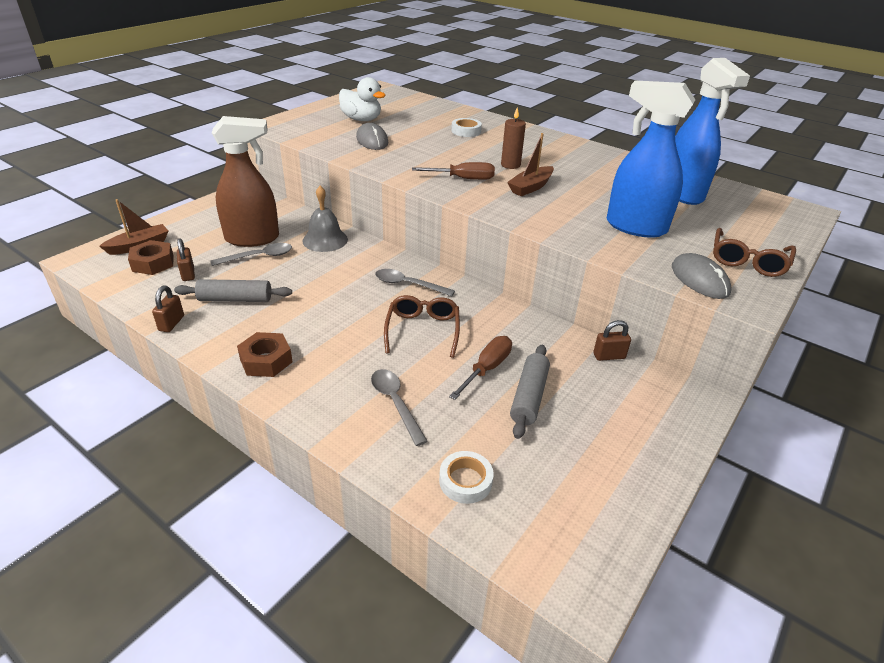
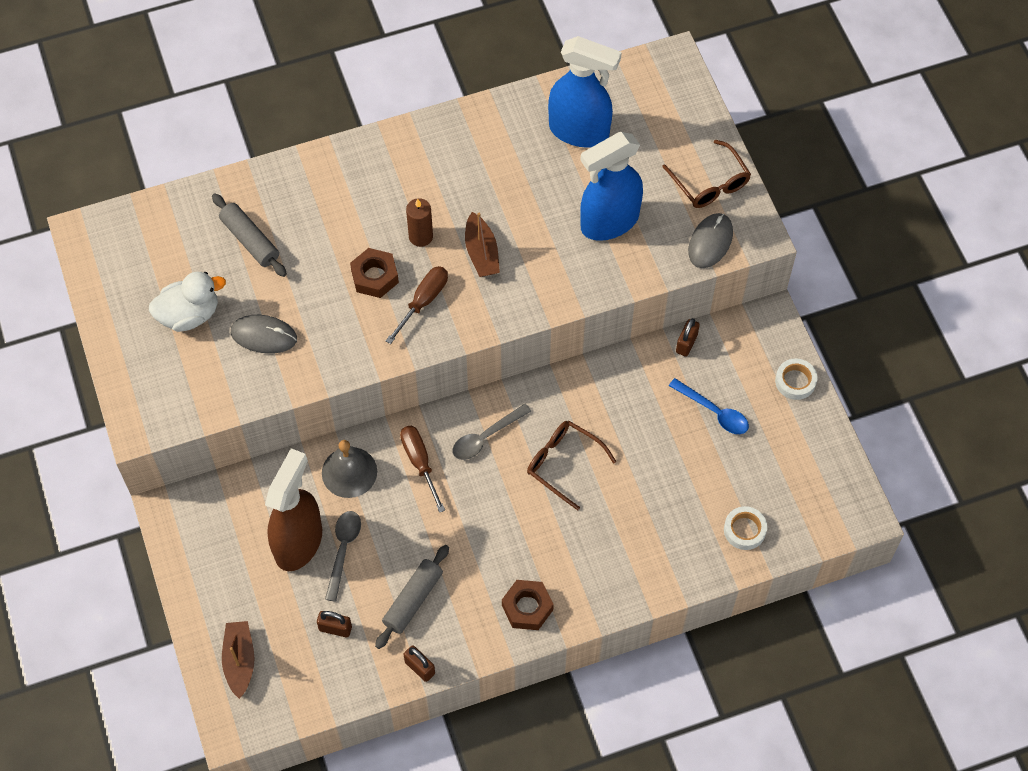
camera: 55 degrees left, 25 degrees up
brown nut [128,240,174,275] -> brown nut moved to [350,248,399,298]
grey spoon [371,369,428,446] -> none
brown screwdriver [449,336,512,400] -> brown screwdriver moved to [400,426,445,513]
white tape [451,118,482,137] -> white tape moved to [775,358,817,400]
grey rolling pin [510,345,550,439] -> grey rolling pin moved to [212,194,287,277]
grey mouse [672,253,732,299] -> grey mouse turned 75 degrees counterclockwise [688,213,733,268]
none -> blue spoon [669,378,749,434]

